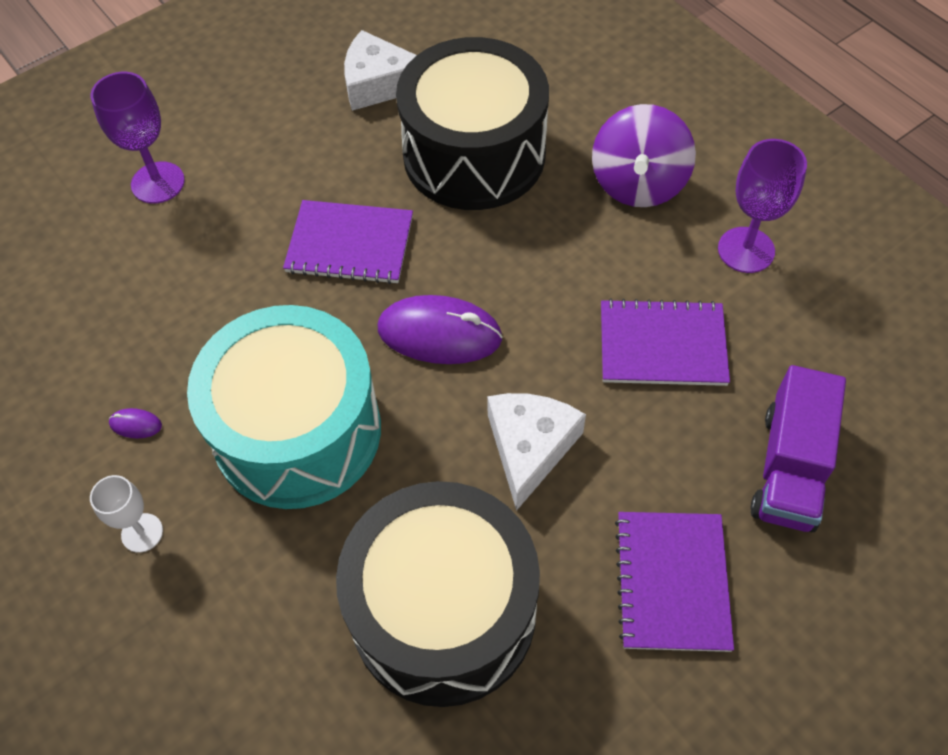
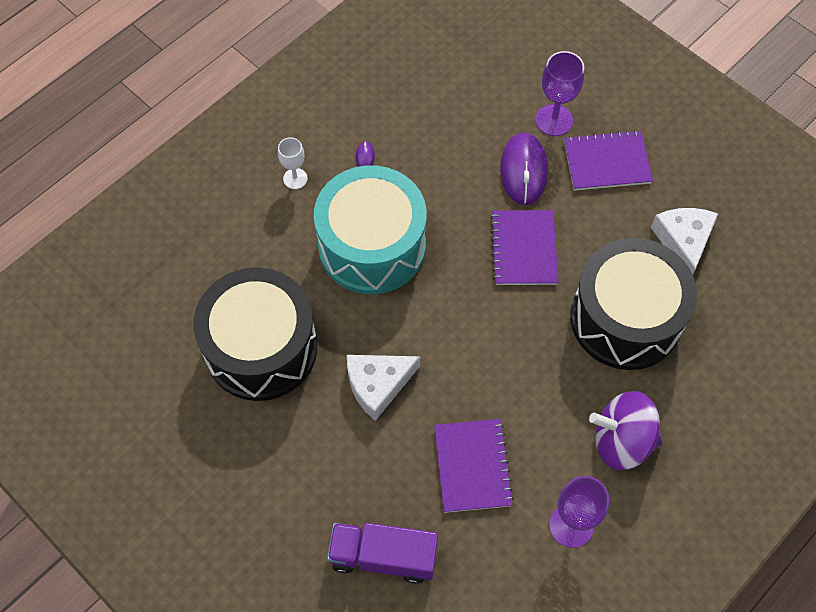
camera: 80 degrees right, 5 degrees up
purple mouse [378,295,503,364] -> purple mouse moved to [500,132,548,205]
white cheese [487,393,586,511] -> white cheese turned 150 degrees clockwise [347,355,420,421]
purple notebook [615,512,734,652] -> purple notebook moved to [564,130,653,191]

